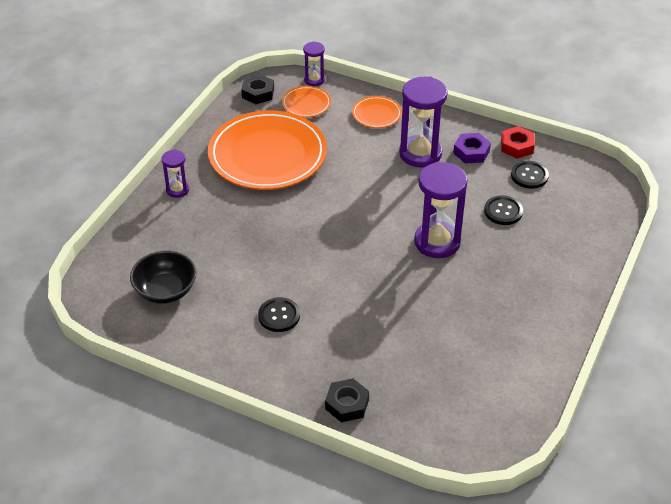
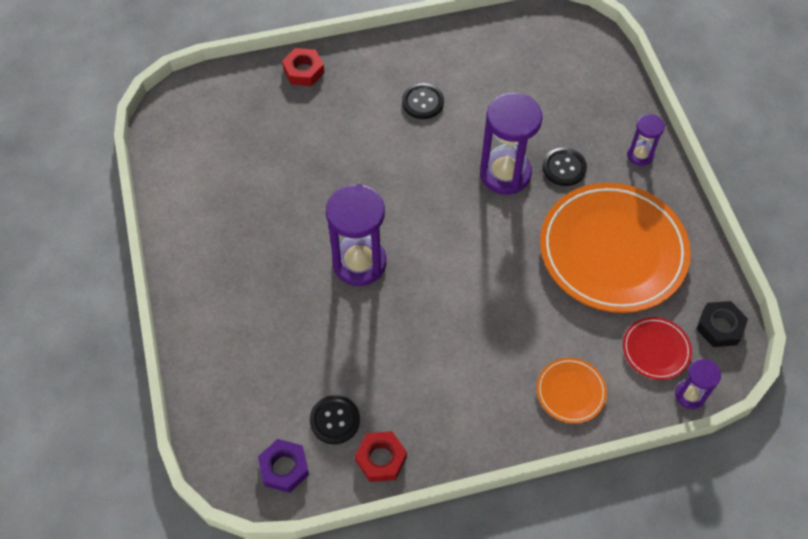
camera: 140 degrees right, 15 degrees up
black bowl [130,251,197,304] -> none
orange plate [282,86,331,117] -> red plate [623,317,692,380]
black nut [325,378,369,422] -> red nut [282,48,325,86]
purple hourglass [399,77,448,168] -> purple hourglass moved to [480,93,542,195]
purple nut [453,133,491,163] -> purple nut moved to [258,439,309,493]
black button [484,195,523,225] -> black button moved to [543,148,587,186]

